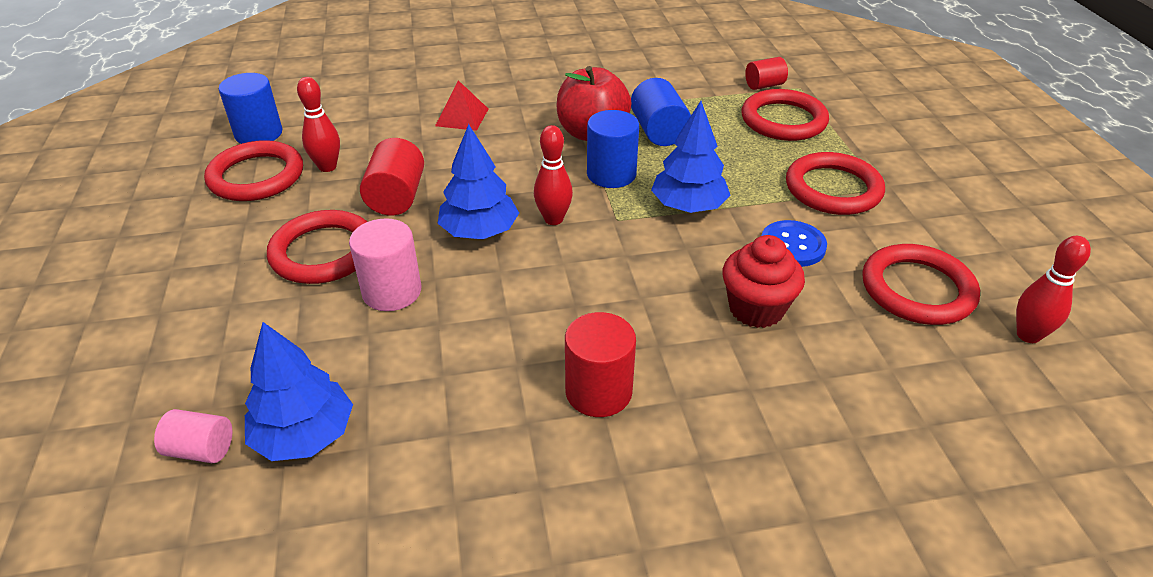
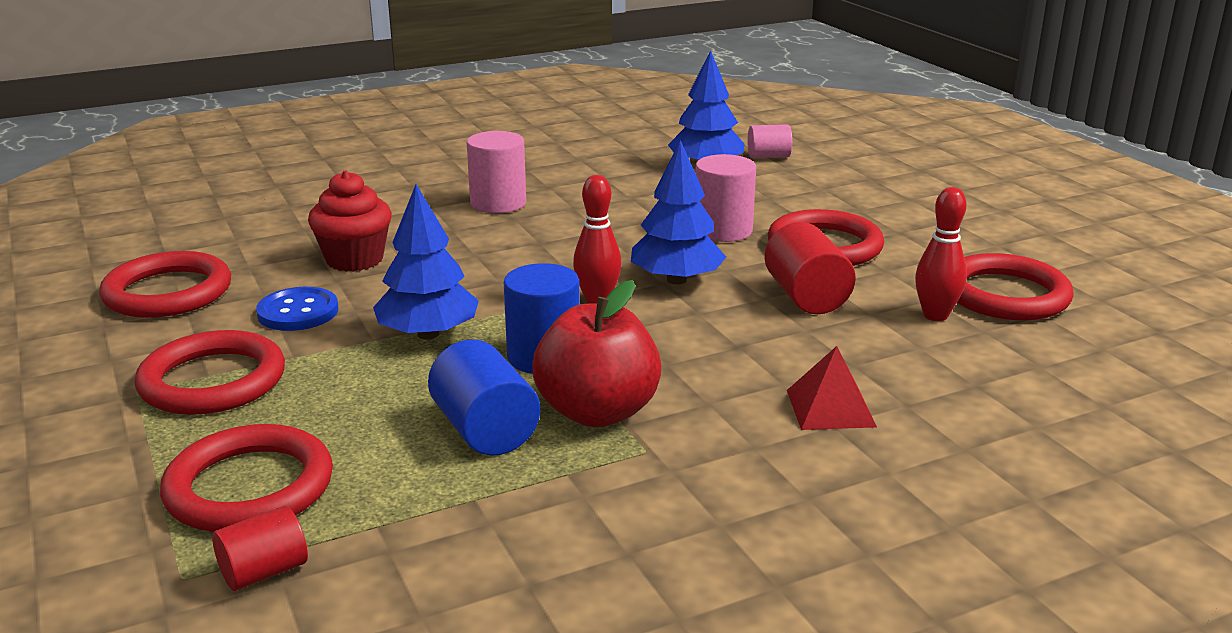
camera: 165 degrees right, 15 degrees down
blue cylinder [219,73,282,144] -> none
red cylinder [565,312,636,417] -> pink cylinder [467,131,526,213]
red bowling pin [1016,236,1091,343] -> none

